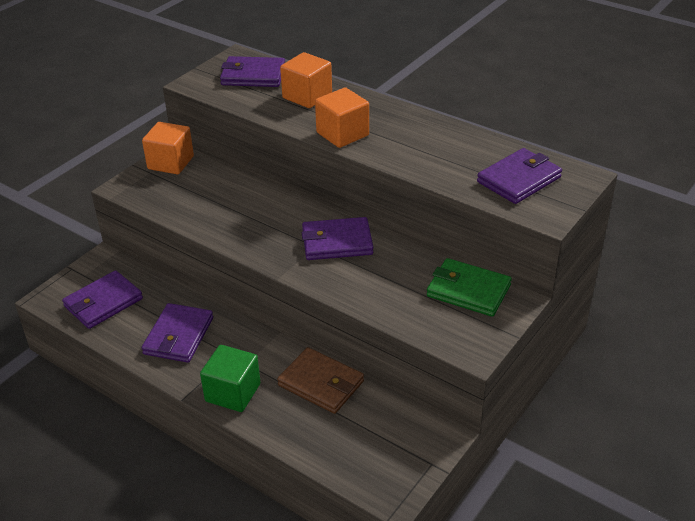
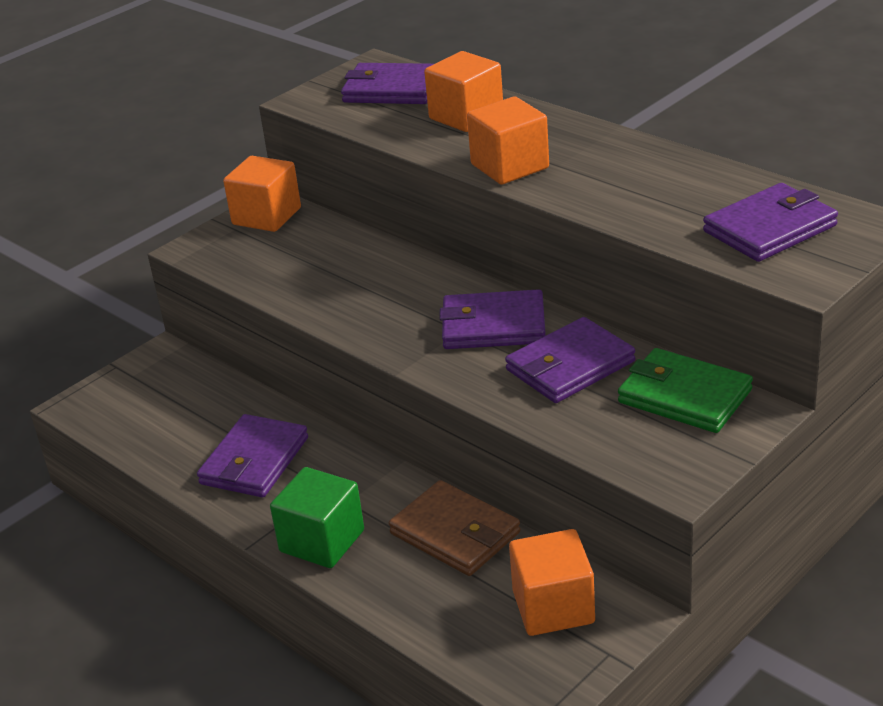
camera: 10 degrees right, 5 degrees down
purple wallet [62,270,143,329] -> purple wallet moved to [505,317,635,403]
none -> orange cube [509,529,595,636]

